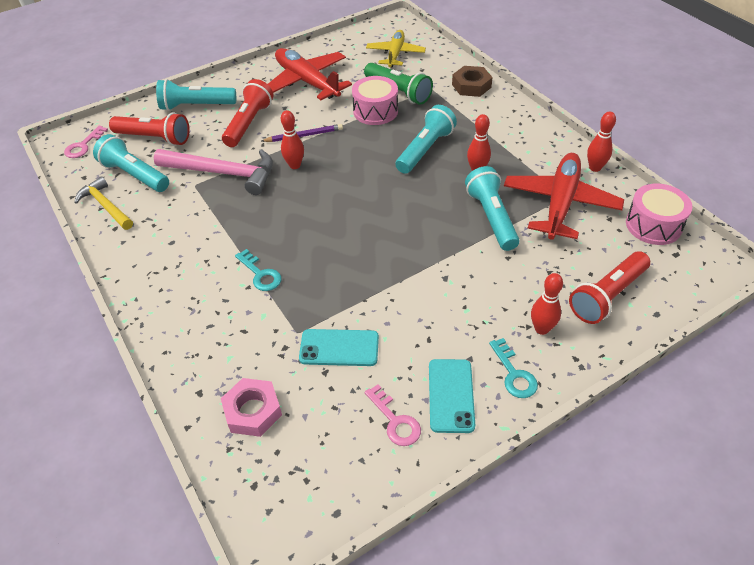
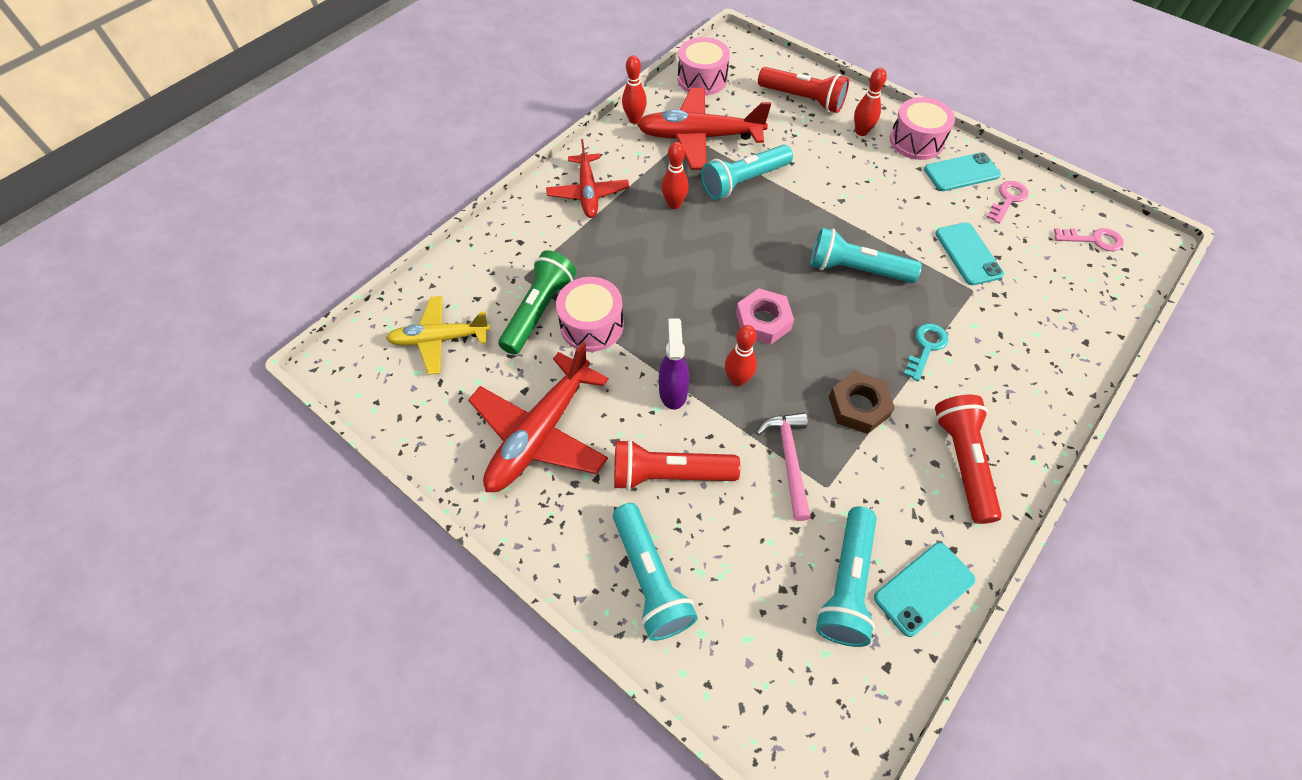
camera: 110 degrees left, 10 degrees up
pink key [64,126,108,158] -> pink key moved to [1054,228,1124,251]
yellow hammer [74,176,133,230] -> turquoise phone [874,542,975,637]
red flashlight [109,113,190,146] -> red flashlight moved to [935,395,1002,524]
pink hammer [154,149,273,195] -> pink hammer [756,413,811,521], size x0.64
pink nut [221,378,282,437] -> pink nut moved to [736,288,794,345]
purple pencil [262,124,343,142] -> purple spray bottle [659,318,689,410]
turquoise flashlight [395,105,457,174] -> turquoise flashlight moved to [810,228,922,283]
brown nut [452,66,493,97] -> brown nut moved to [829,371,895,434]
turquoise key [489,338,538,398] -> pink drum [890,97,955,160]
none -> red plane [546,139,629,218]

